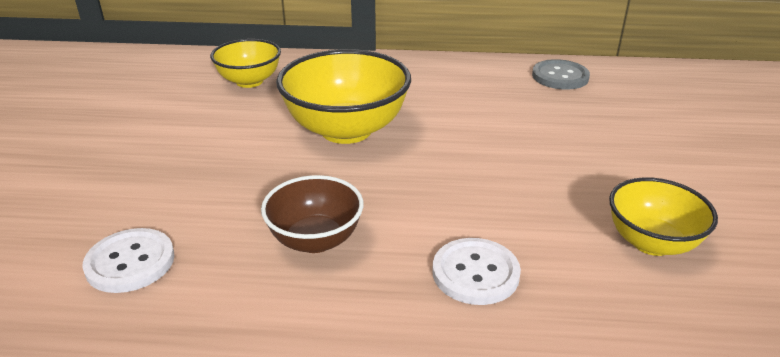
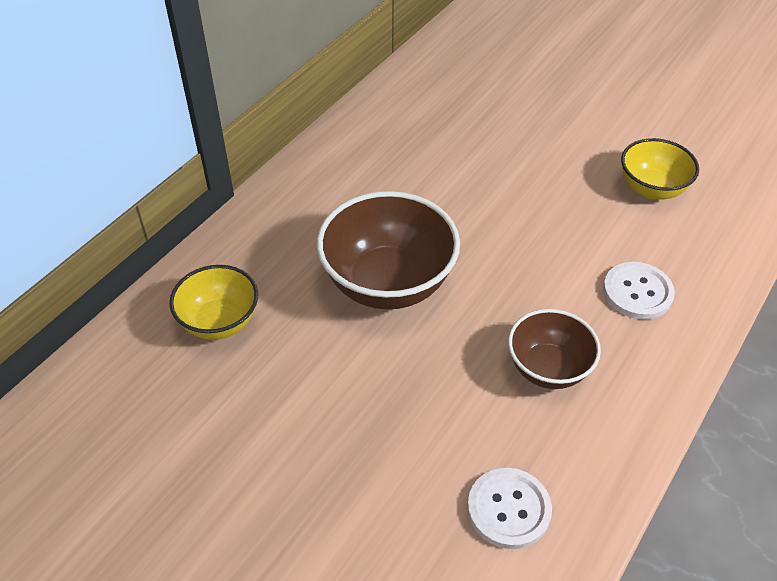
camera: 60 degrees left, 15 degrees up
yellow bowl [276,49,411,144] -> brown bowl [317,191,460,309]
grey button [532,59,590,90] -> none

